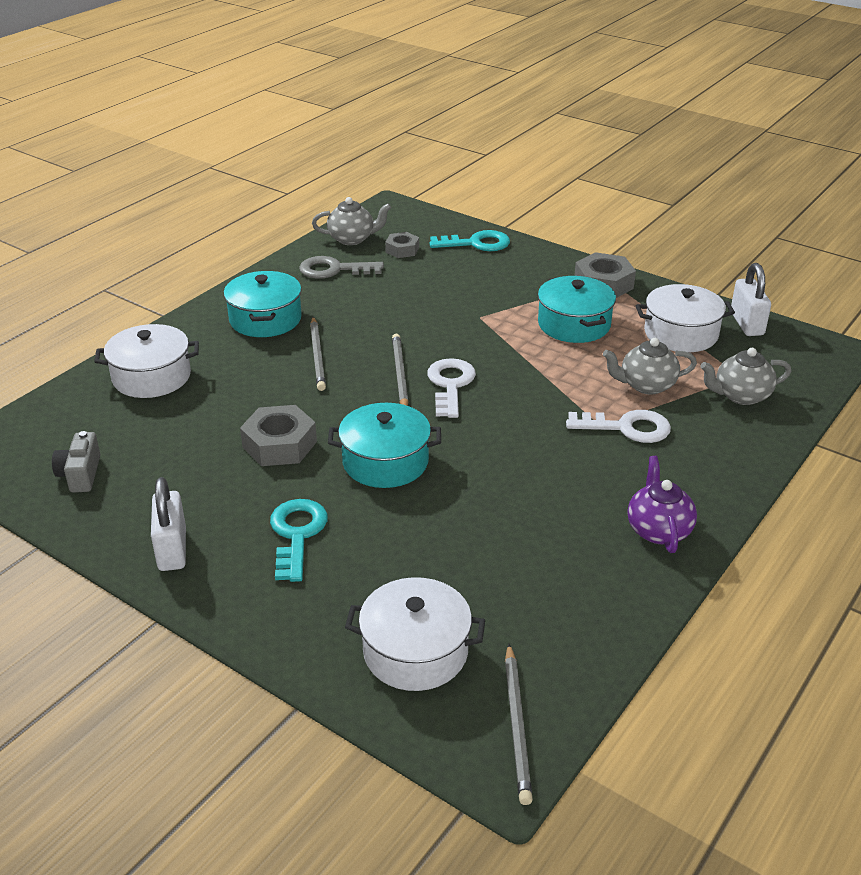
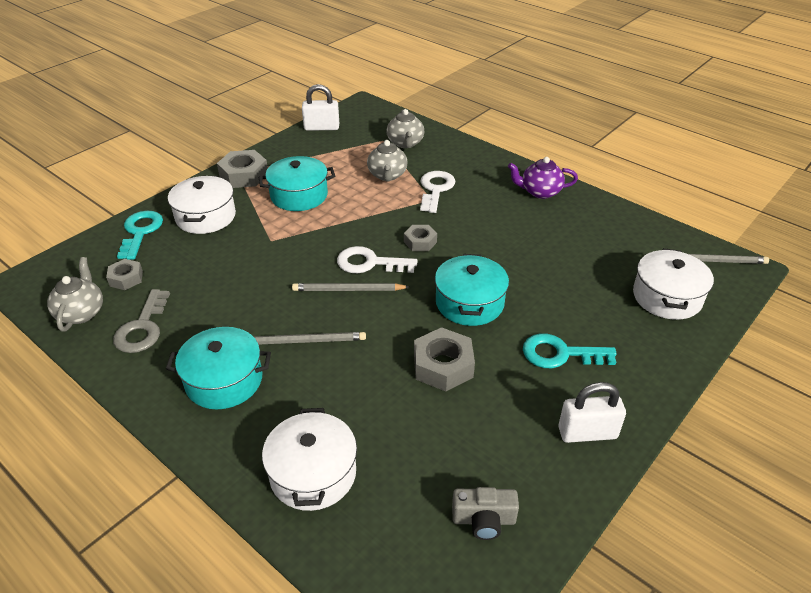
camera: 85 degrees left, 5 degrees up
white pot [636,284,735,352] -> white pot moved to [168,176,236,234]
none -> grey nut [404,225,437,251]

